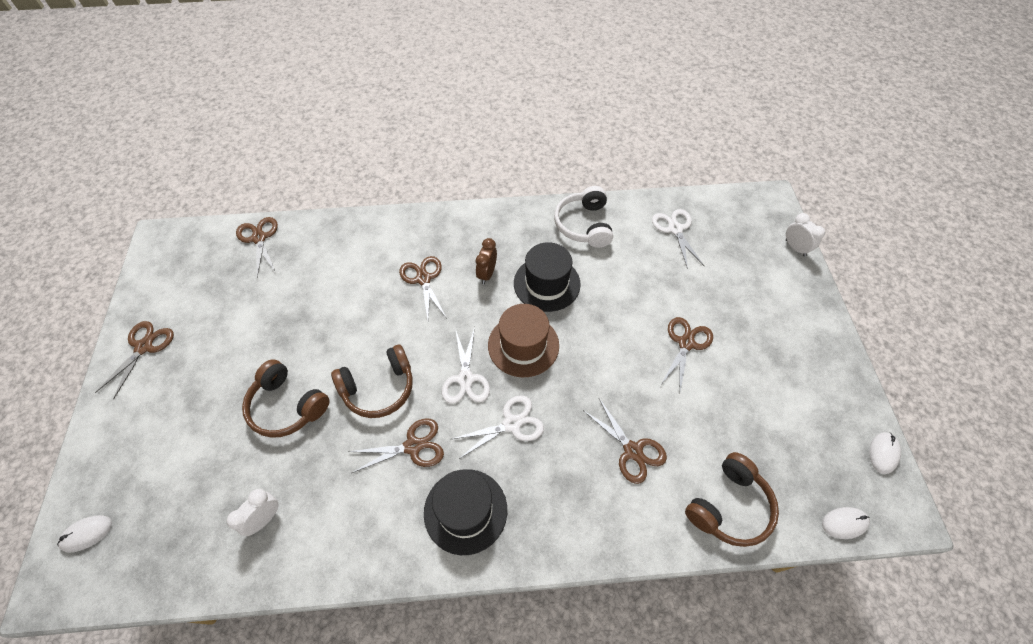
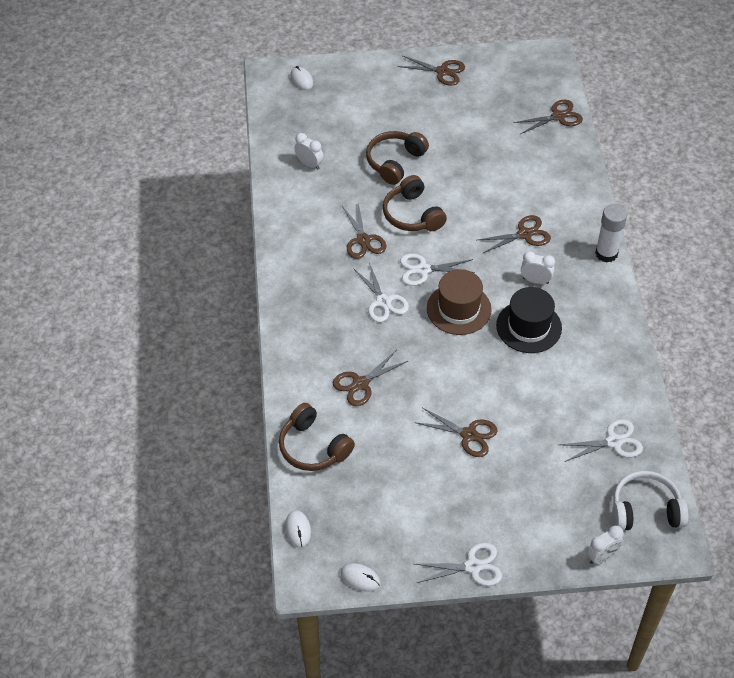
camera: 90 degrees right, 5 degrees down
black hat [424,469,507,555] -> none
brown clock [476,238,497,284] -> white clock [521,251,555,284]
white headphones [554,186,613,248] -> white headphones moved to [612,471,689,530]
none -> white scissors [415,543,502,586]
none -> white glue stick [595,204,627,262]

